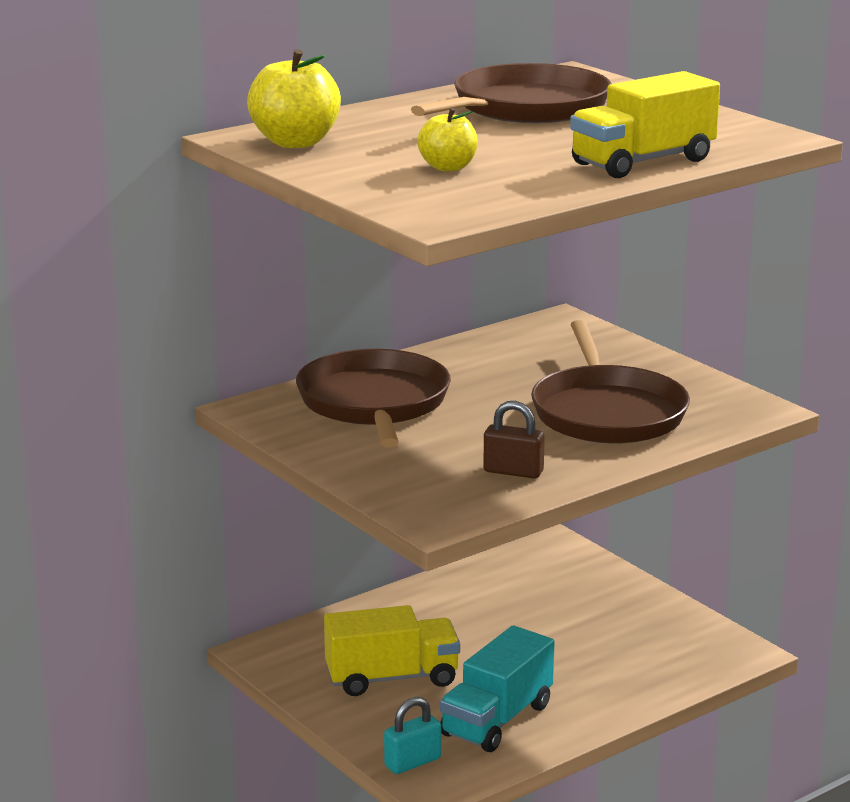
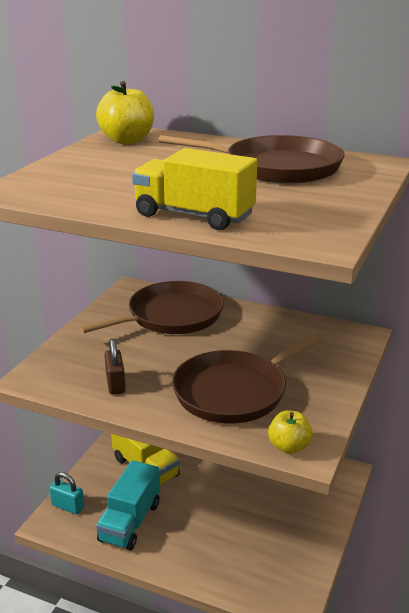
camera: 60 degrees right, 5 degrees up
yellow apple [417,107,478,171] -> yellow apple moved to [268,410,313,454]
turquoise truck [440,625,554,752] -> turquoise truck turned 75 degrees counterclockwise [96,460,160,550]

